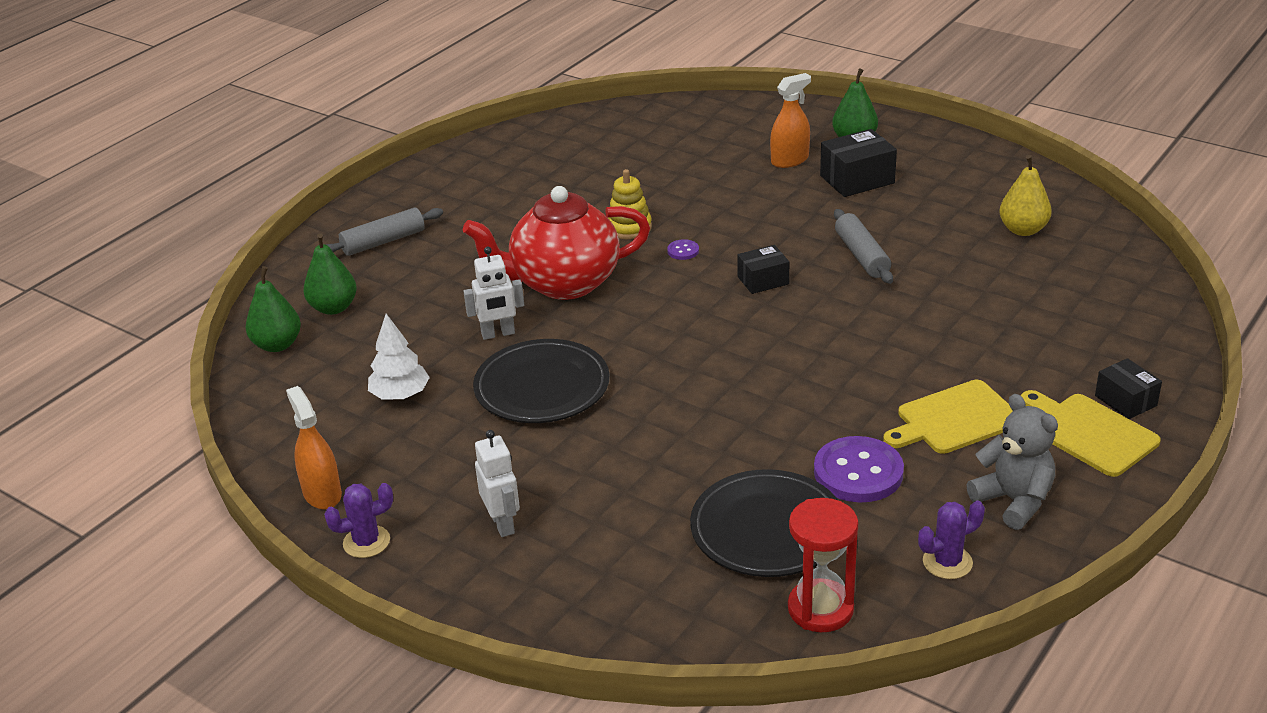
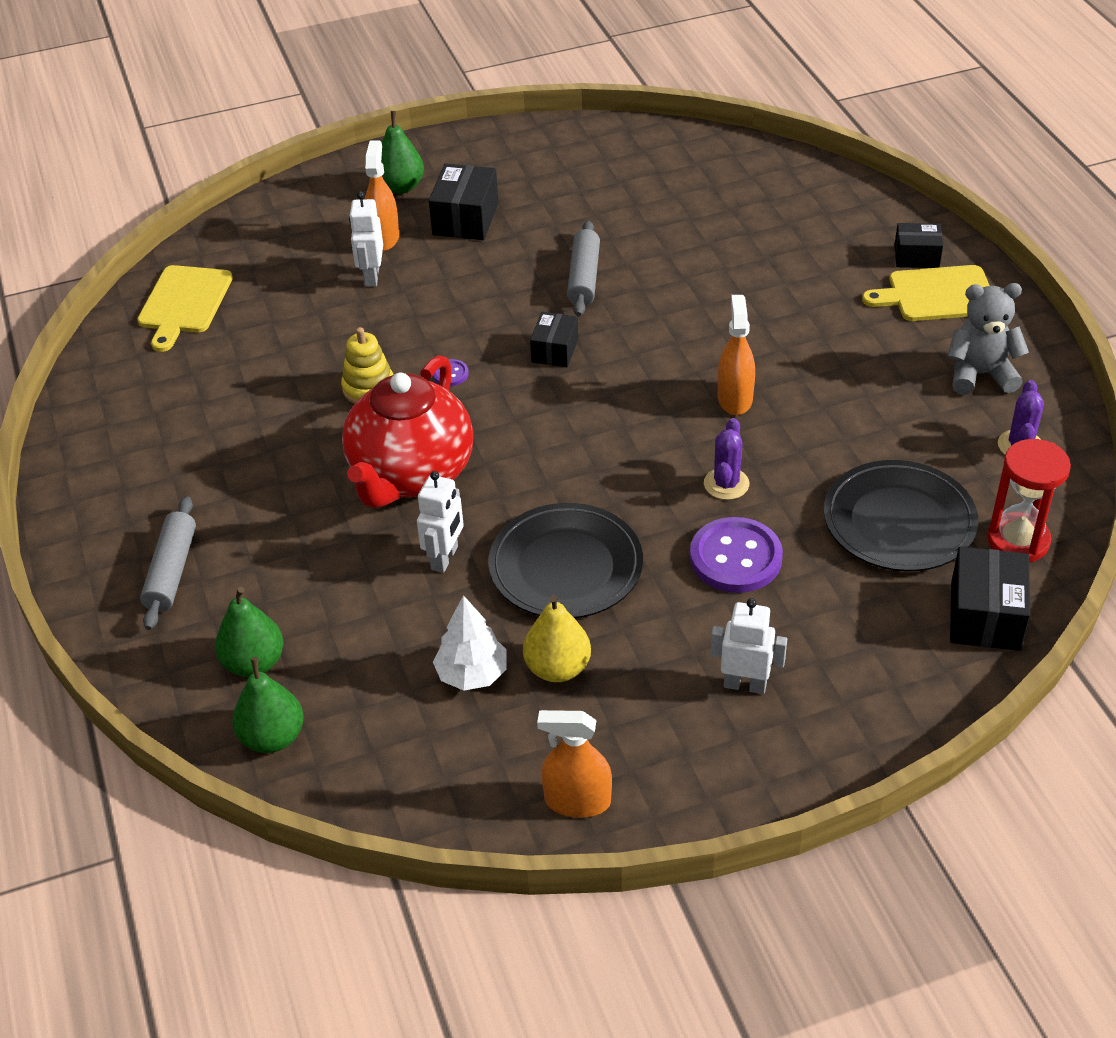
camera: 55 degrees left, 10 degrees up
purple cactus [324,483,393,558] -> purple cactus moved to [704,418,749,500]
purple button [814,436,904,502] -> purple button moved to [690,517,783,593]
grey rolling pin [834,209,893,284] -> grey rolling pin turned 75 degrees clockwise [567,221,600,316]
yellow cutting board [883,380,1013,454] -> yellow cutting board moved to [137,265,233,352]
yellow pear [999,155,1052,236] -> yellow pear moved to [523,595,591,682]
none -> white robot [349,191,383,287]
none -> orange spray bottle [718,295,755,415]
none -> black box [950,547,1030,651]

